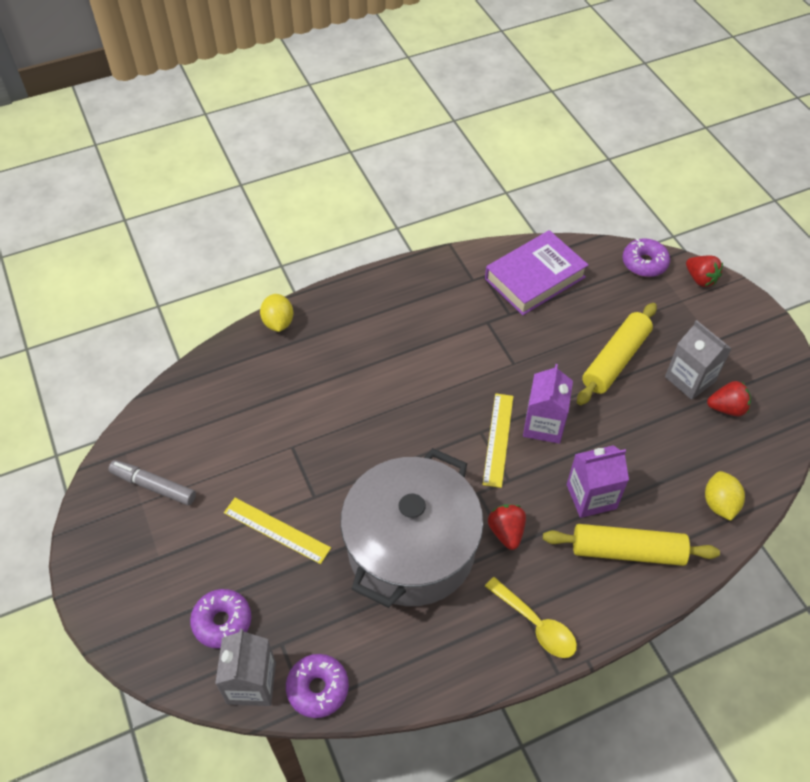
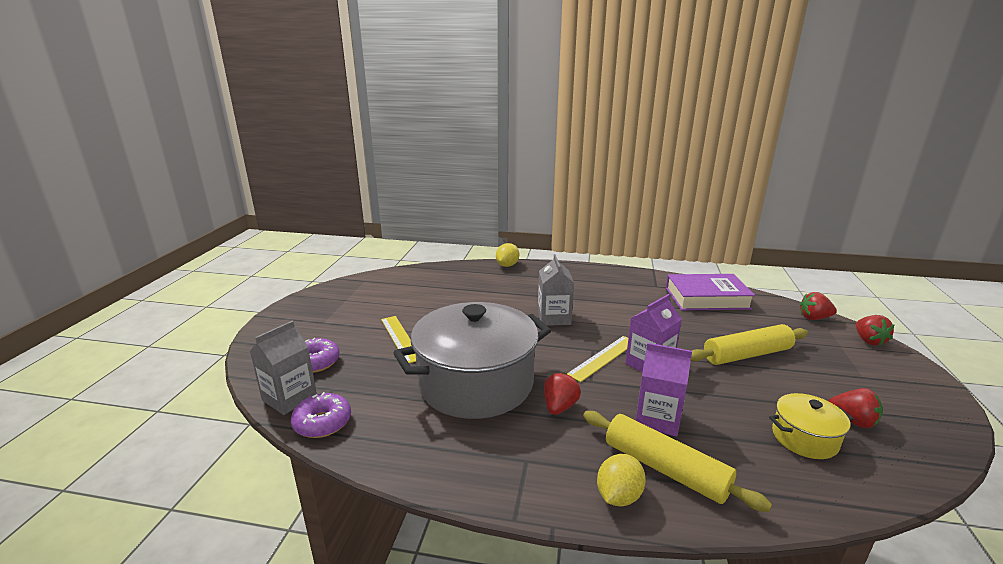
camera: 35 degrees right, 30 degrees down
grey marker [108,460,196,505] -> none
yellow spoon [485,577,577,658] -> none
purple donut [622,239,670,277] -> red strawberry [800,292,837,320]
grey carton [665,320,732,400] -> grey carton moved to [538,254,574,326]
yellow lemon [705,471,745,521] -> yellow lemon moved to [597,454,646,506]
none -> yellow pot [769,393,854,459]

